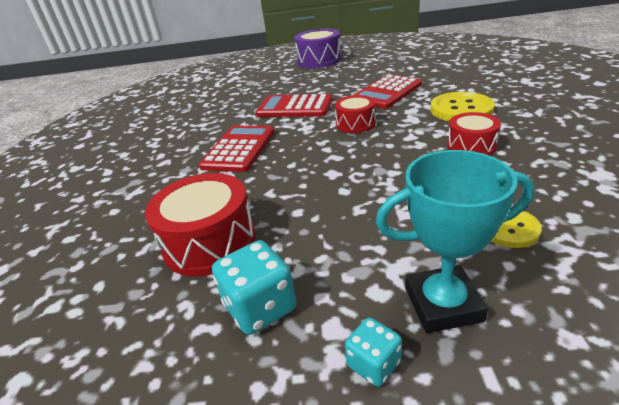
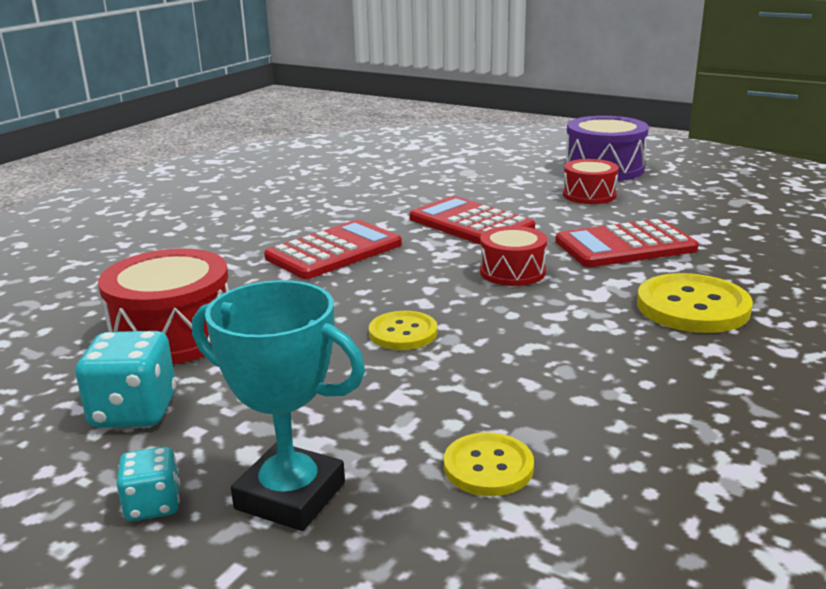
camera: 30 degrees right, 10 degrees down
red drum [447,112,501,156] -> red drum moved to [563,159,619,204]
none -> yellow button [369,311,438,350]

